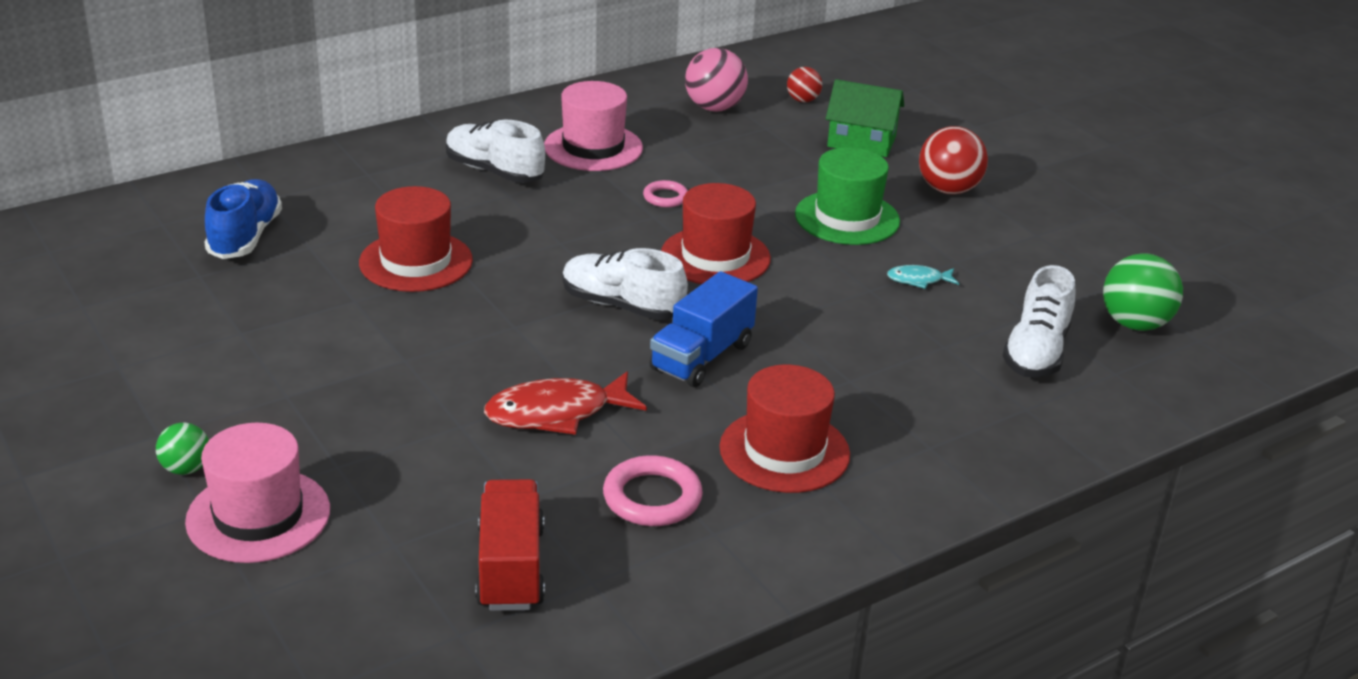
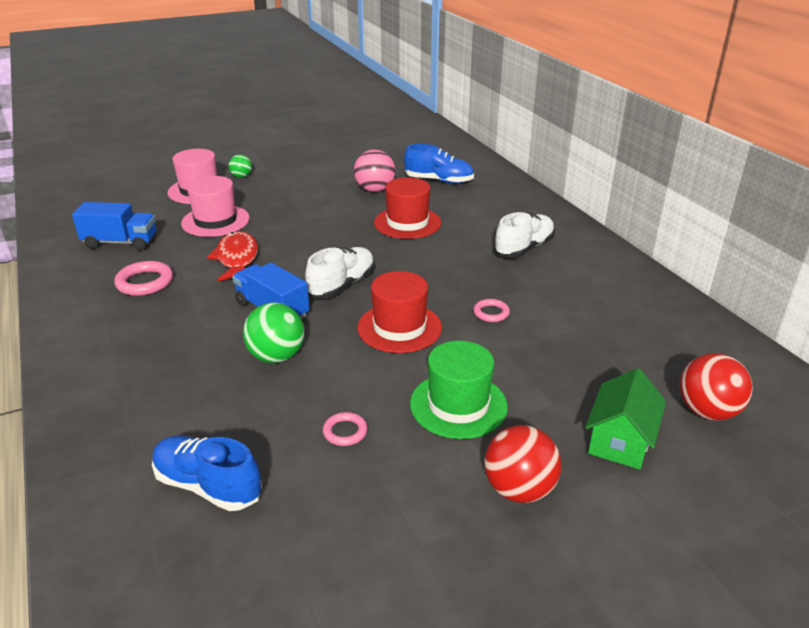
camera: 100 degrees right, 0 degrees up
red truck [475,479,545,611] -> blue truck [72,202,157,251]
pink hat [544,81,643,171] -> pink hat moved to [181,176,250,237]
pink ball [685,48,748,112] -> pink ball moved to [354,150,395,192]
red hat [720,365,850,493] -> none
red ball [787,67,822,103] -> red ball [680,353,753,420], size x1.74
turquoise fish [887,265,959,289] -> pink ring [323,412,367,446]
white shoe [1002,265,1075,377] -> blue shoe [152,436,262,511]
green ball [1103,253,1183,331] -> green ball moved to [243,303,304,363]

